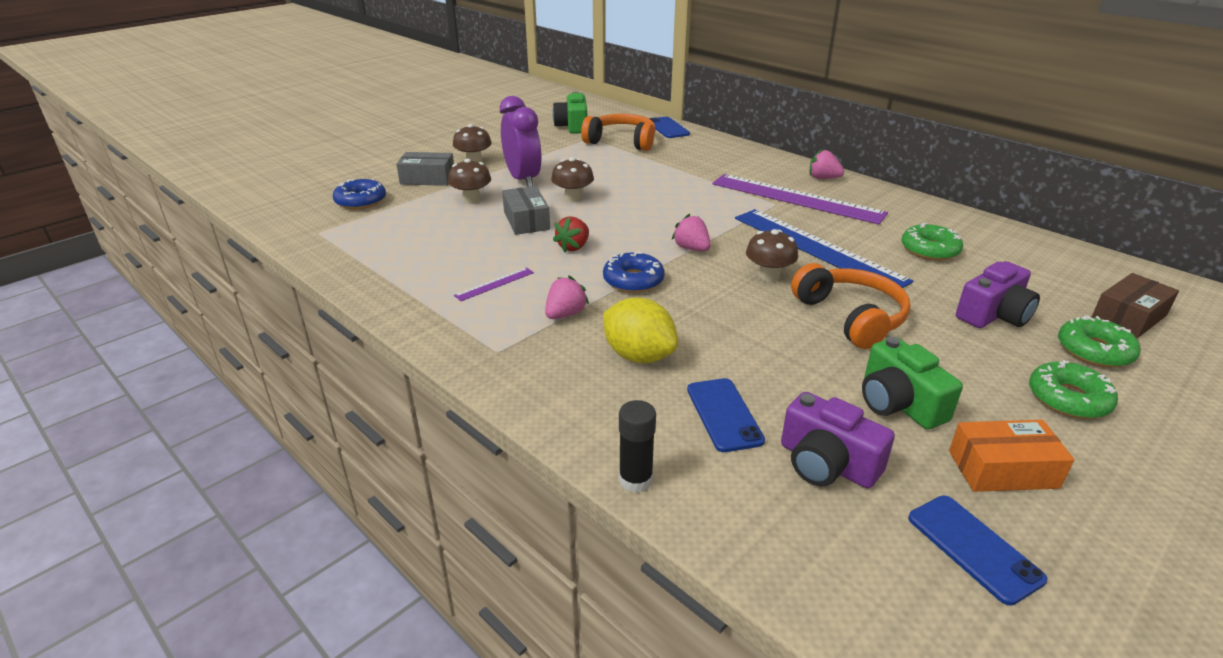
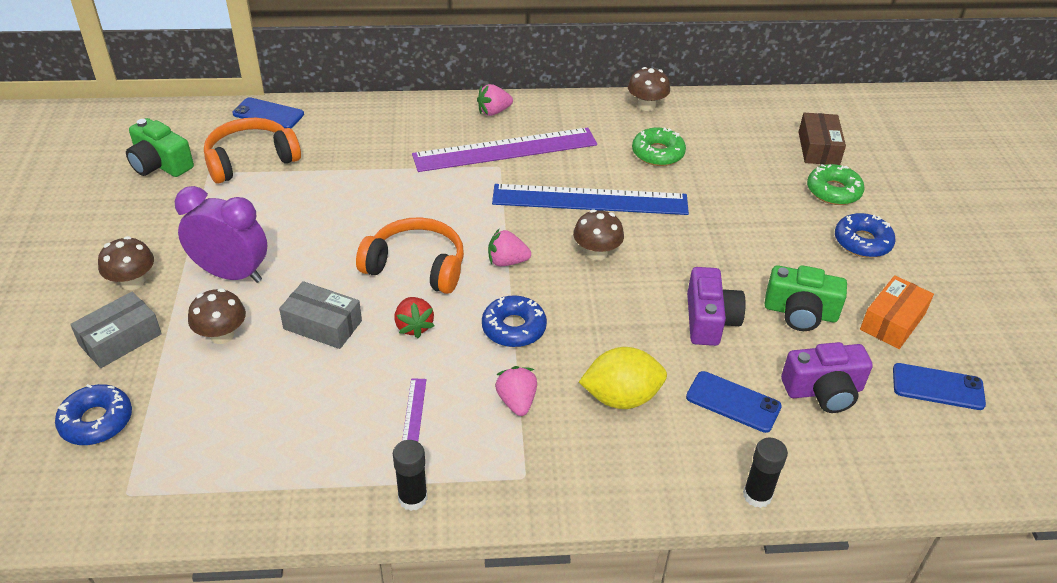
camera: 50 degrees left, 10 degrees up
brown mushroom [551,157,594,202] -> brown mushroom moved to [628,67,670,111]
orange headphones [791,263,911,349] -> orange headphones moved to [356,217,464,294]
purple camera [956,261,1040,328] -> purple camera moved to [687,267,746,346]
green donut [1029,360,1118,419] -> blue donut [835,213,896,258]
none -> black glue stick [393,440,428,511]

